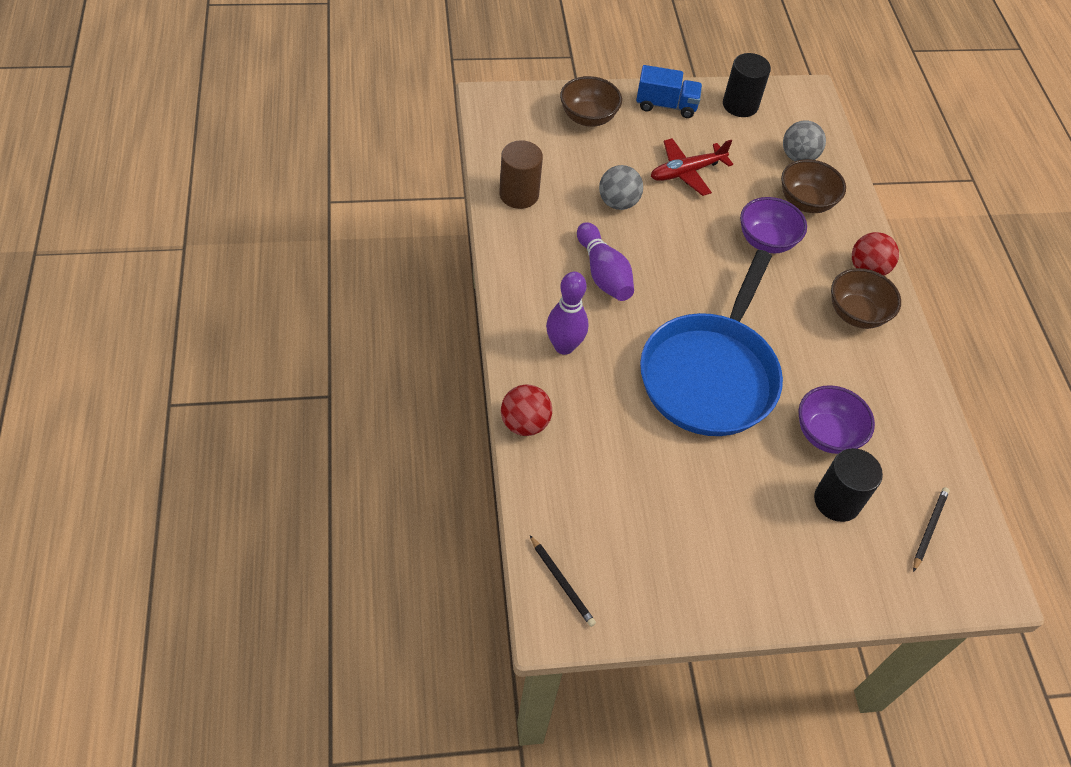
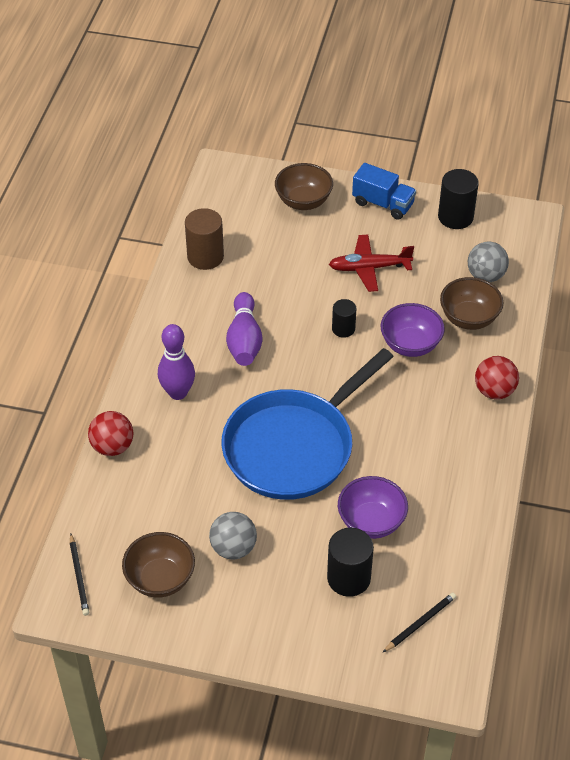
camera: 25 degrees right, 5 degrees down
grey ball [599,165,643,210] -> grey ball moved to [209,512,257,560]
brown bowl [831,268,901,329] -> brown bowl moved to [122,532,195,598]
none -> black cylinder [332,299,356,338]

